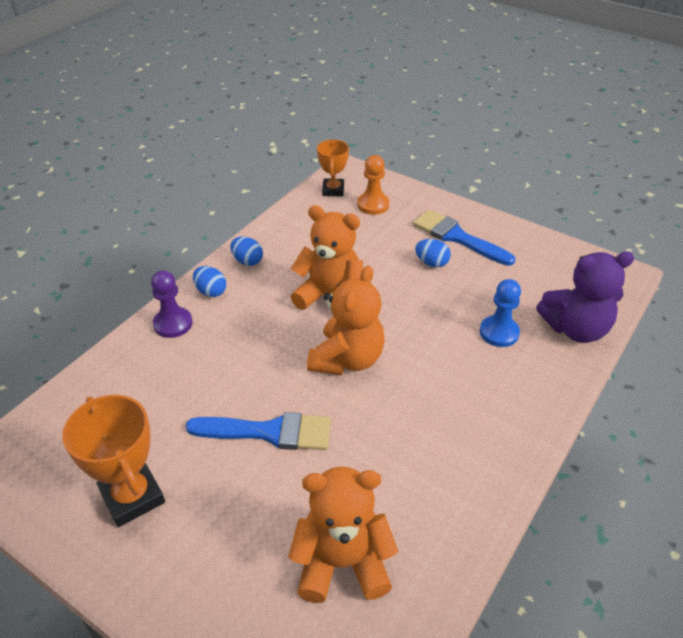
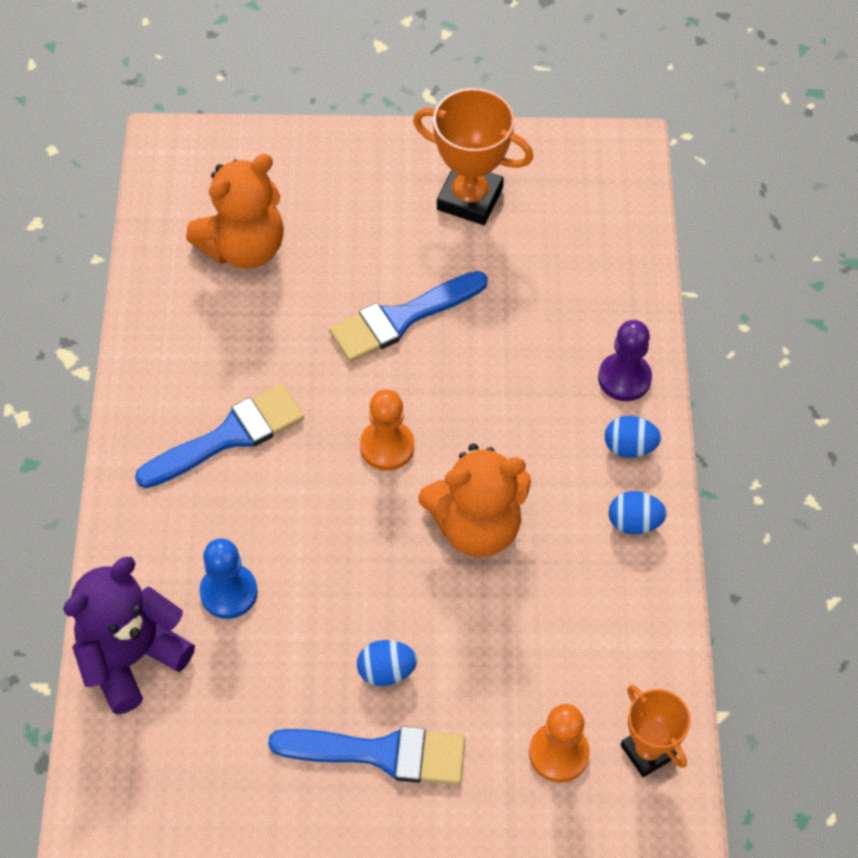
camera: 145 degrees right, 15 degrees up
orange teddy bear [307,266,385,375] -> orange pawn [360,389,414,471]
none -> blue brush [135,384,304,488]

